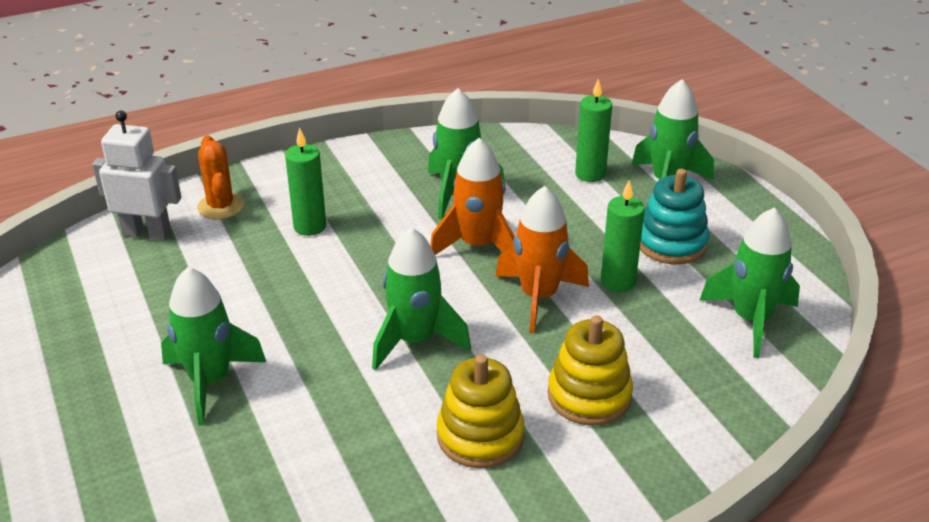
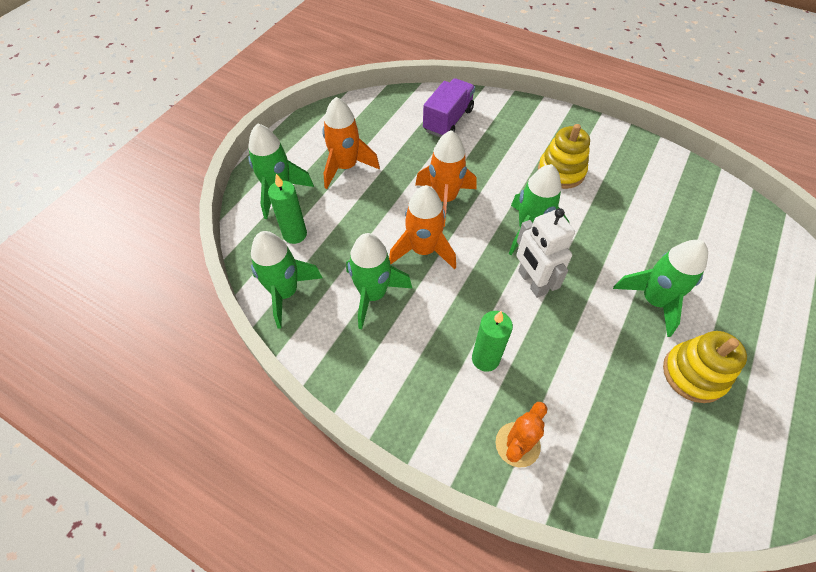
camera: 125 degrees left, 20 degrees up
white robot [92,111,181,241] -> white robot moved to [516,208,575,298]
yellow stacking toy [548,315,633,426] -> yellow stacking toy moved to [663,331,747,403]
green candle [601,180,645,292] -> none
turquoise stacking toy [640,169,709,264] -> orange rocket [322,97,380,189]
green rocket [700,207,800,358] -> green rocket moved to [251,231,323,329]
none -> purple truck [423,78,475,138]

